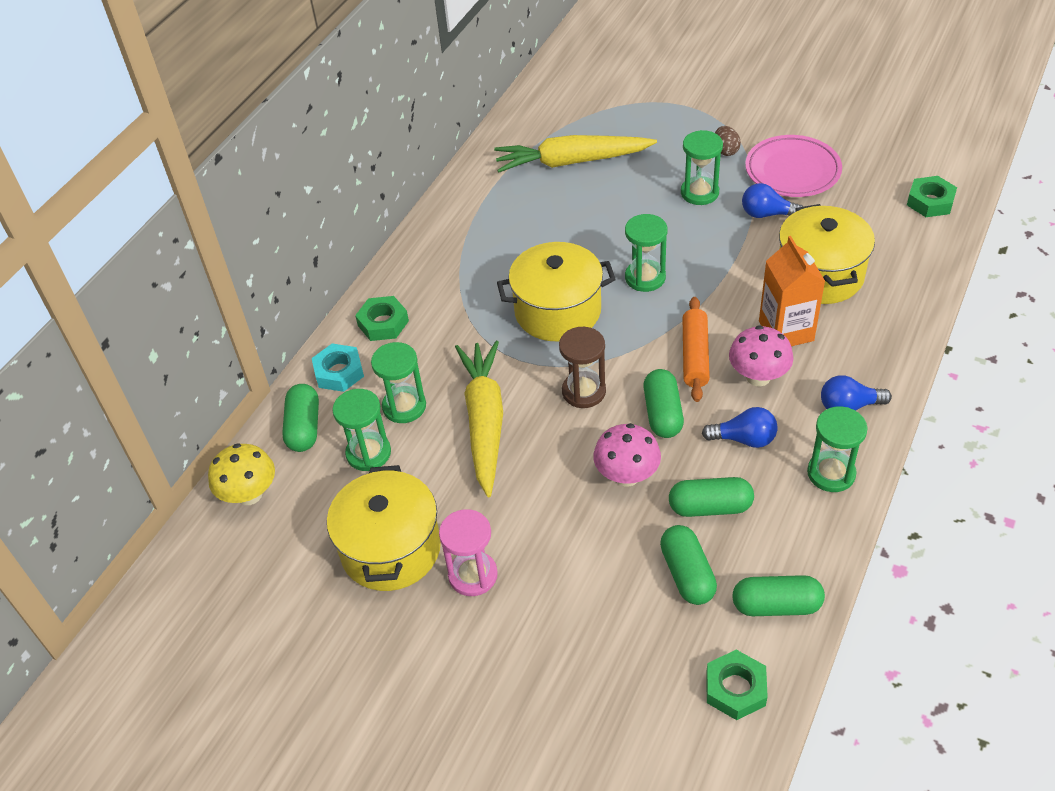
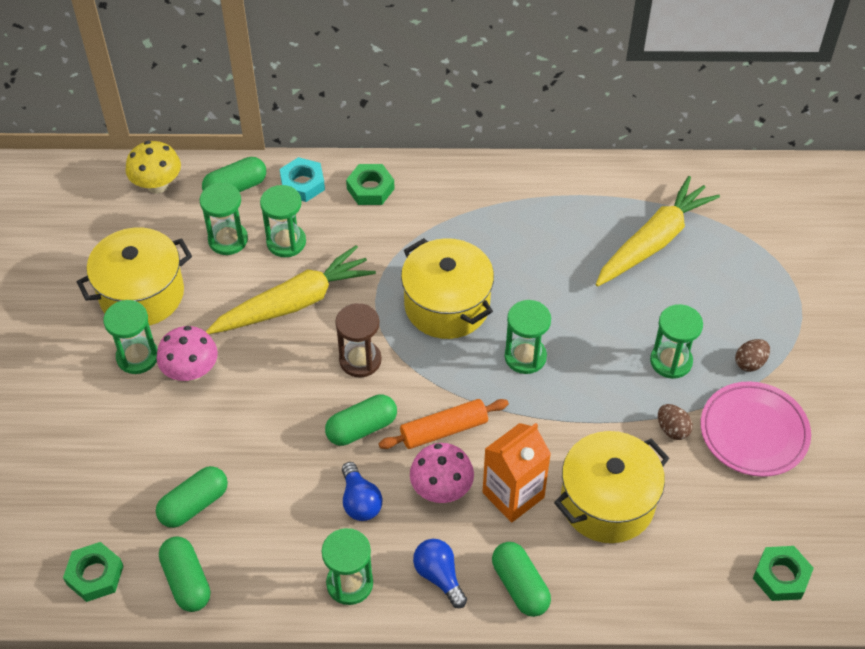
camera: 60 degrees right, 5 degrees up
pink hourglass [439,509,498,596] -> green hourglass [103,300,158,374]
yellow carrot [494,135,657,173] -> yellow carrot turned 75 degrees clockwise [596,176,720,286]
pink mushroom [593,423,661,487] -> pink mushroom moved to [157,326,218,382]
green capsule [669,477,754,517] -> green capsule moved to [492,542,551,617]
blue light bulb [742,183,803,218] -> brown egg [658,404,693,440]

